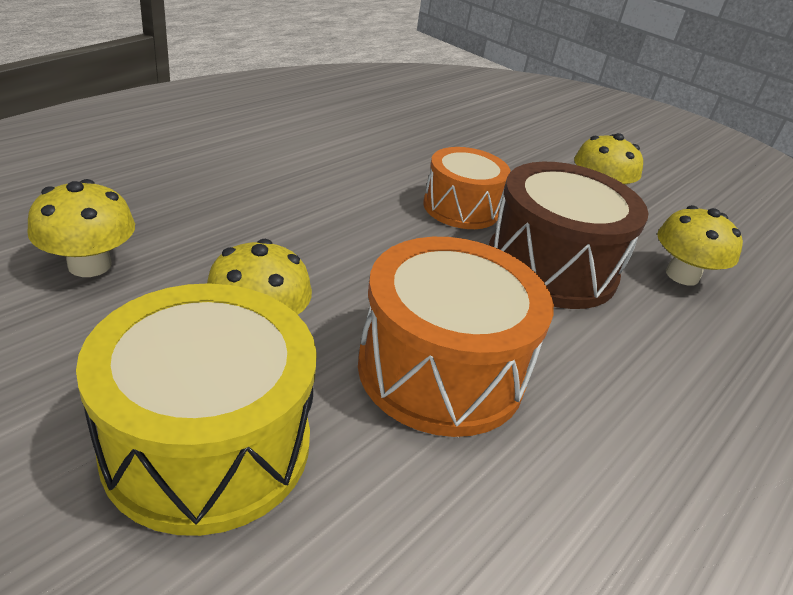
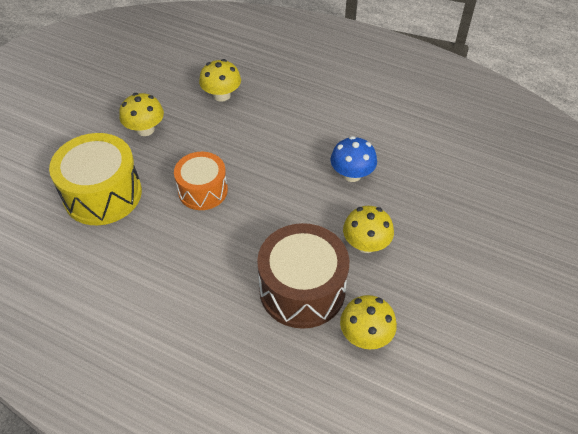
camera: 100 degrees left, 15 degrees up
yellow drum [76,283,317,536] -> yellow drum moved to [49,133,142,225]
orange drum [358,237,554,437] -> blue mushroom [330,136,377,182]
brown drum [489,162,649,309] -> brown drum moved to [257,223,349,329]

